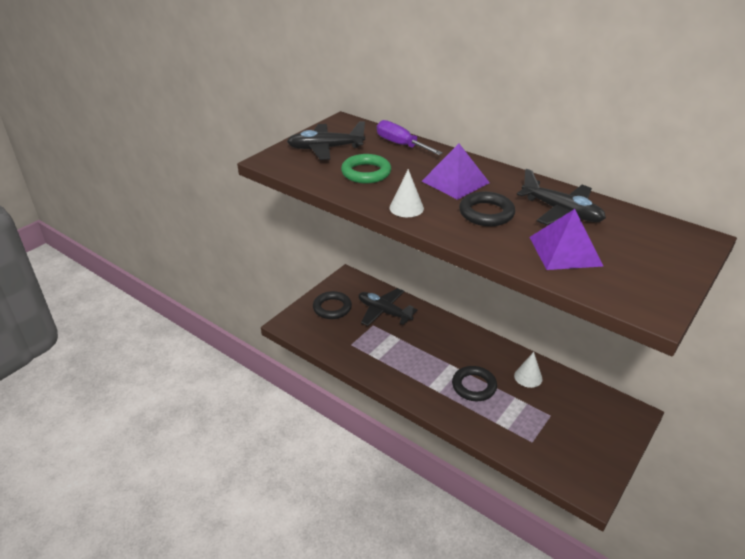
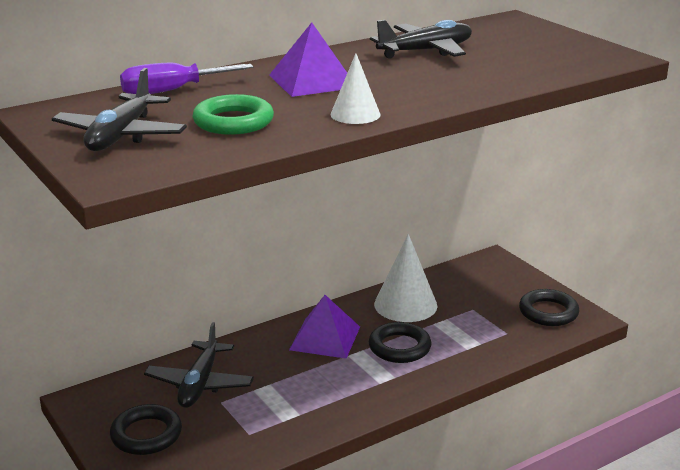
camera: 70 degrees left, 10 degrees down
black plane [359,288,418,326] -> black plane turned 45 degrees counterclockwise [144,322,254,408]
black ring [459,192,515,226] -> black ring moved to [519,289,579,326]
white cone [514,352,543,388] -> white cone [374,234,437,322], size x1.71
purple pyramid [530,209,604,270] -> purple pyramid moved to [289,295,360,359]

